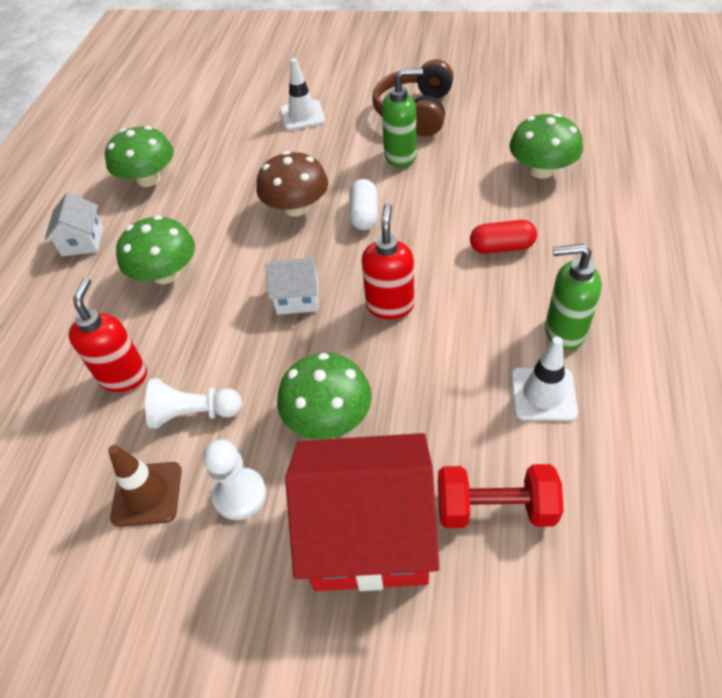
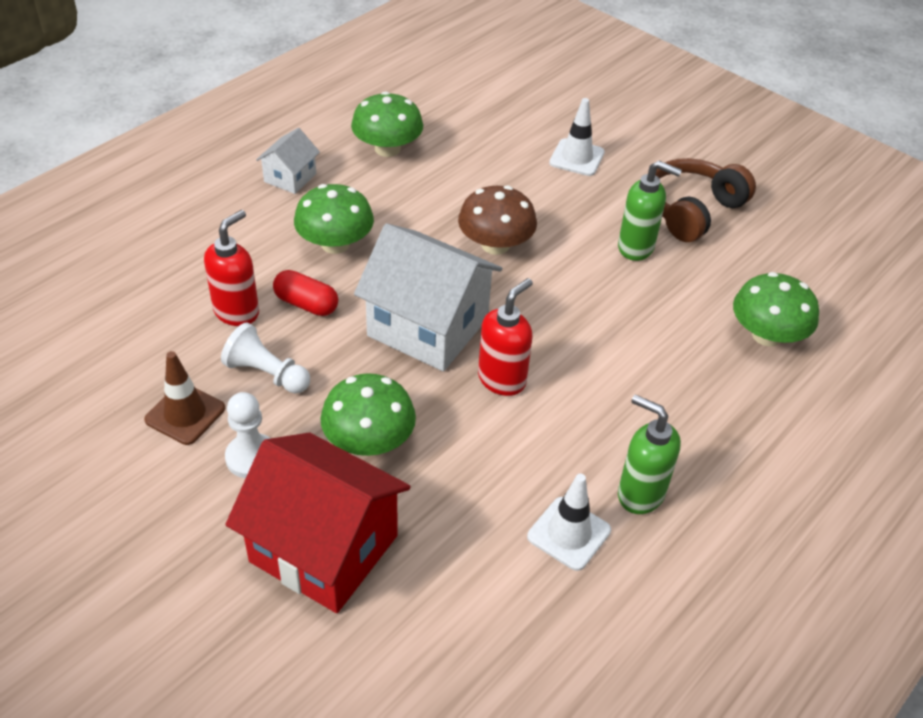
camera: 25 degrees right, 5 degrees down
white house [265,257,318,315] -> white house [354,223,502,371], size x2.05
white capsule [349,179,378,230] -> none
red dumbbell [438,464,564,528] -> none
red capsule [470,220,537,254] -> red capsule moved to [273,270,338,316]

